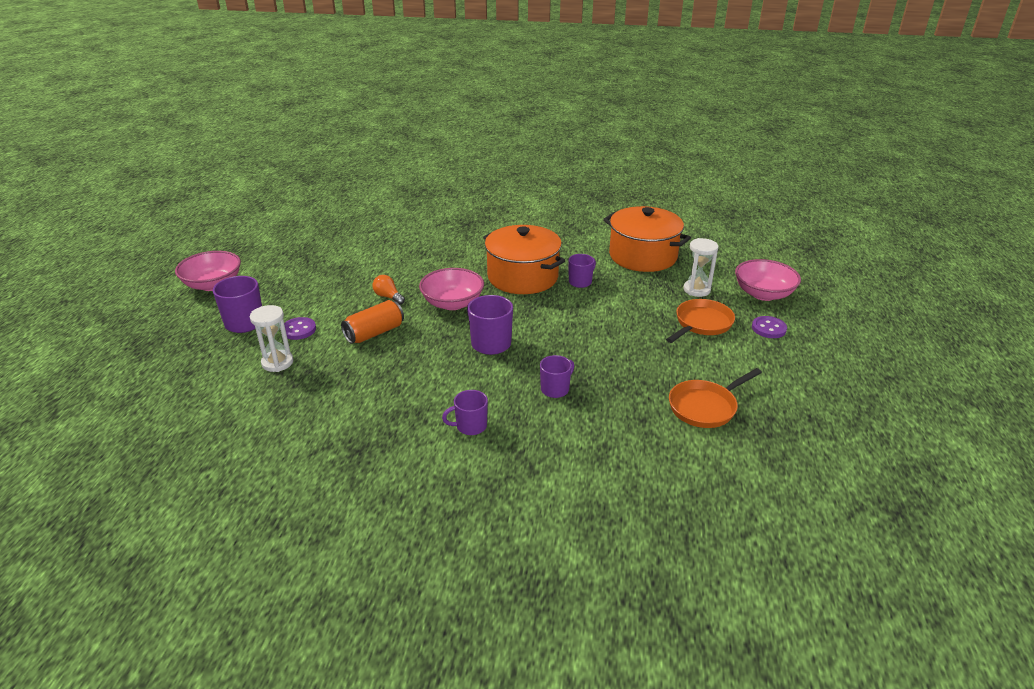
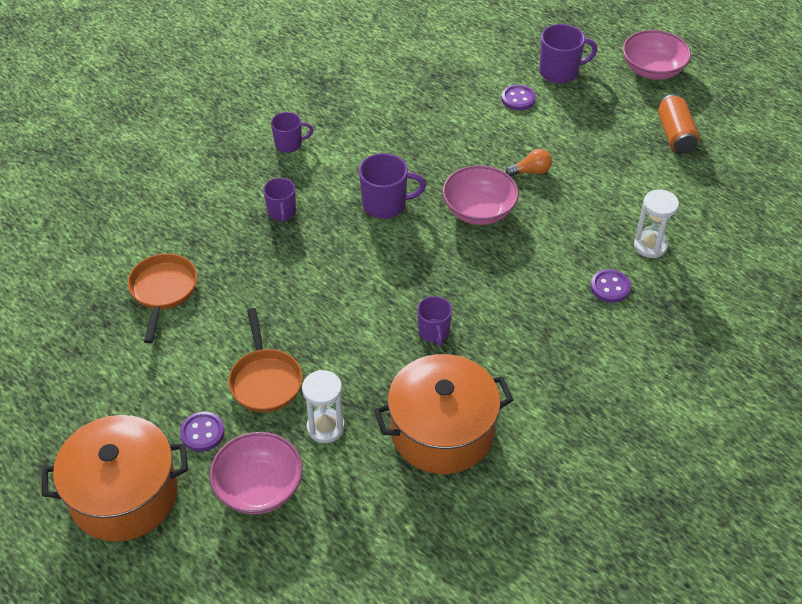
camera: 125 degrees right, 15 degrees up
white hourglass [250,305,293,372] -> white hourglass moved to [634,189,679,258]
orange can [341,300,404,344] -> orange can moved to [658,94,700,153]
purple mug [442,390,488,435] -> purple mug turned 60 degrees clockwise [271,112,313,153]
orange pot [483,225,565,294] -> orange pot moved to [42,415,188,542]
none -> purple button [590,269,631,303]

